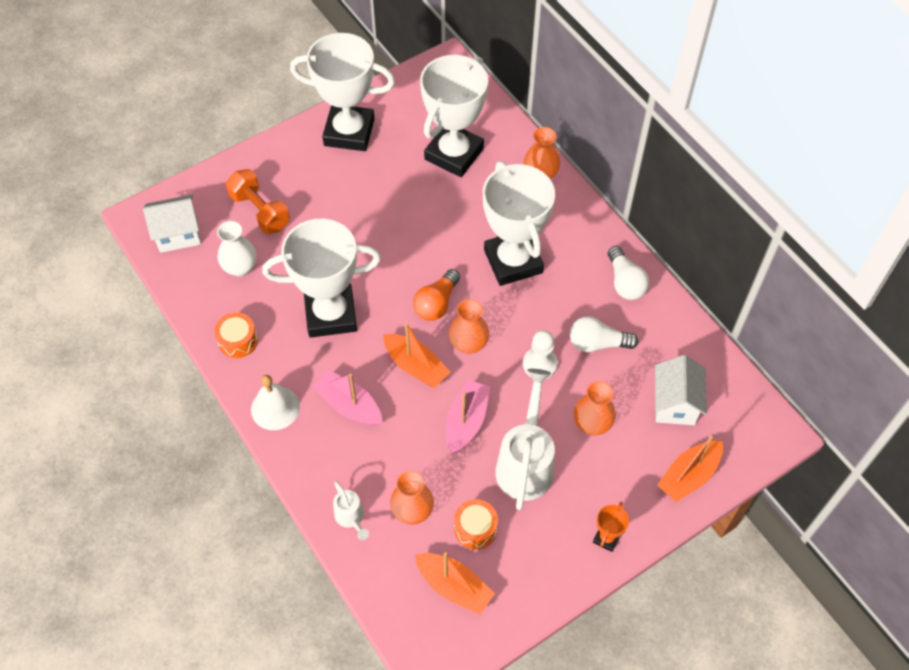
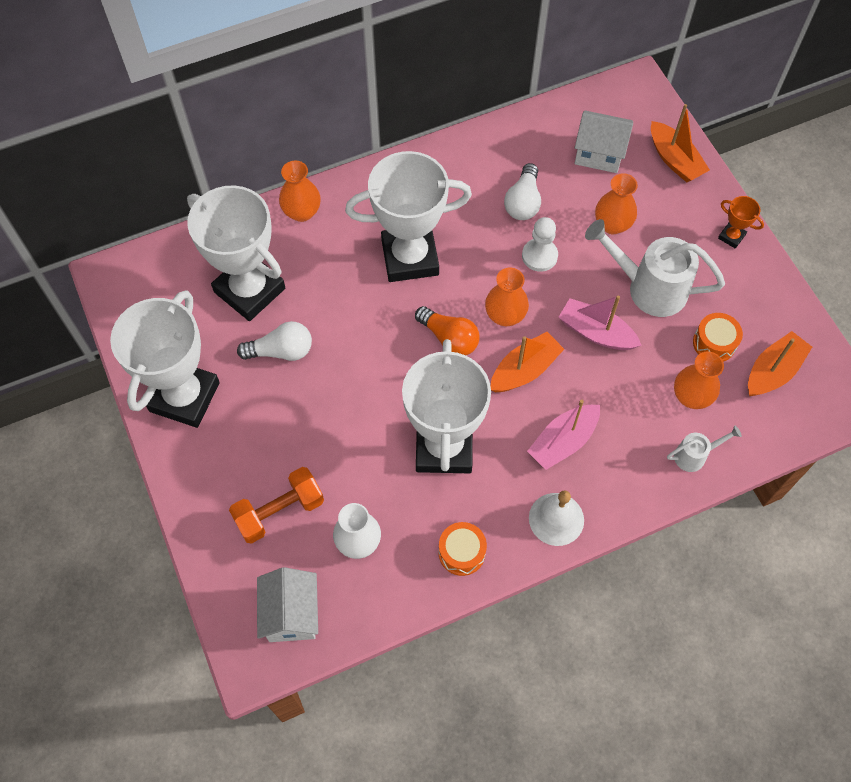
camera: 80 degrees left, 5 degrees up
white light bulb [608,246,649,300] -> white light bulb moved to [237,321,312,361]

